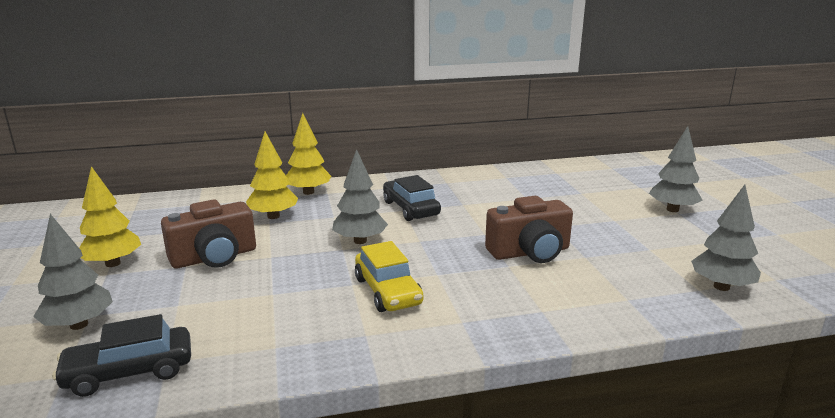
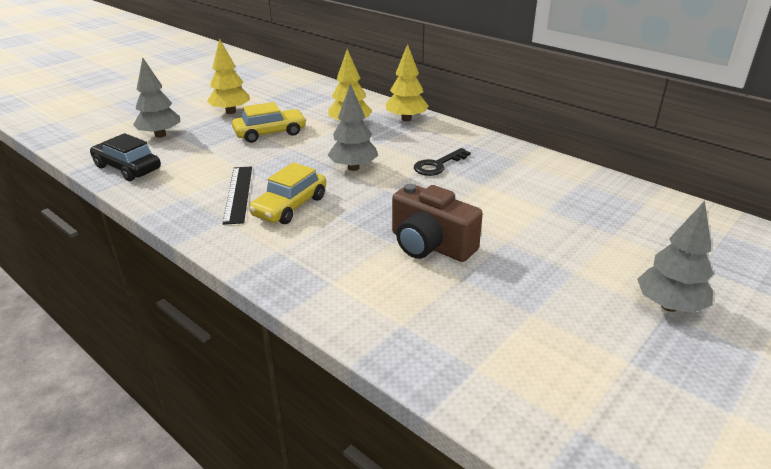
camera: 55 degrees right, 10 degrees up
brown camera [161,200,256,268] -> yellow car [232,102,306,143]
black car [383,175,441,221] -> black key [414,148,471,176]
grey tree [691,185,761,291] -> none
none -> black ruler [223,166,252,225]

